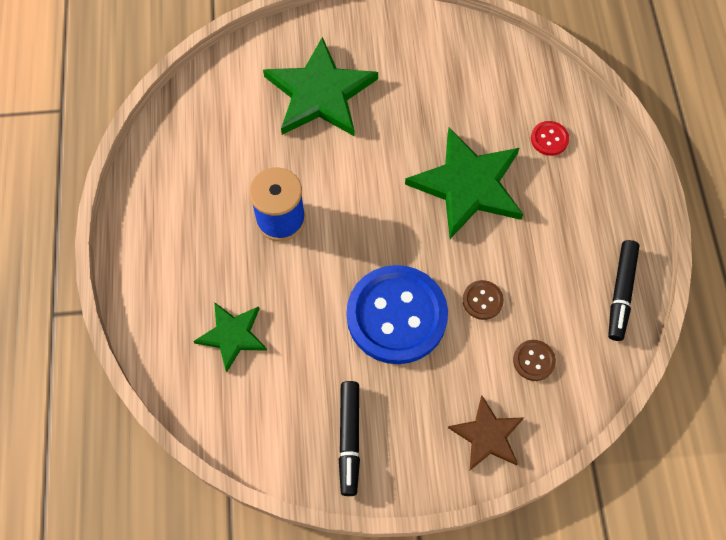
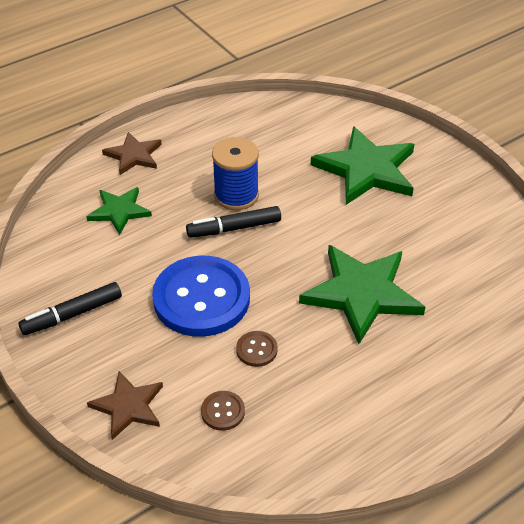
camera: 60 degrees right, 20 degrees down
red button [531,121,569,156] -> none
black marker [608,240,640,341] -> black marker moved to [186,206,281,238]
none -> brown star [102,132,162,175]

